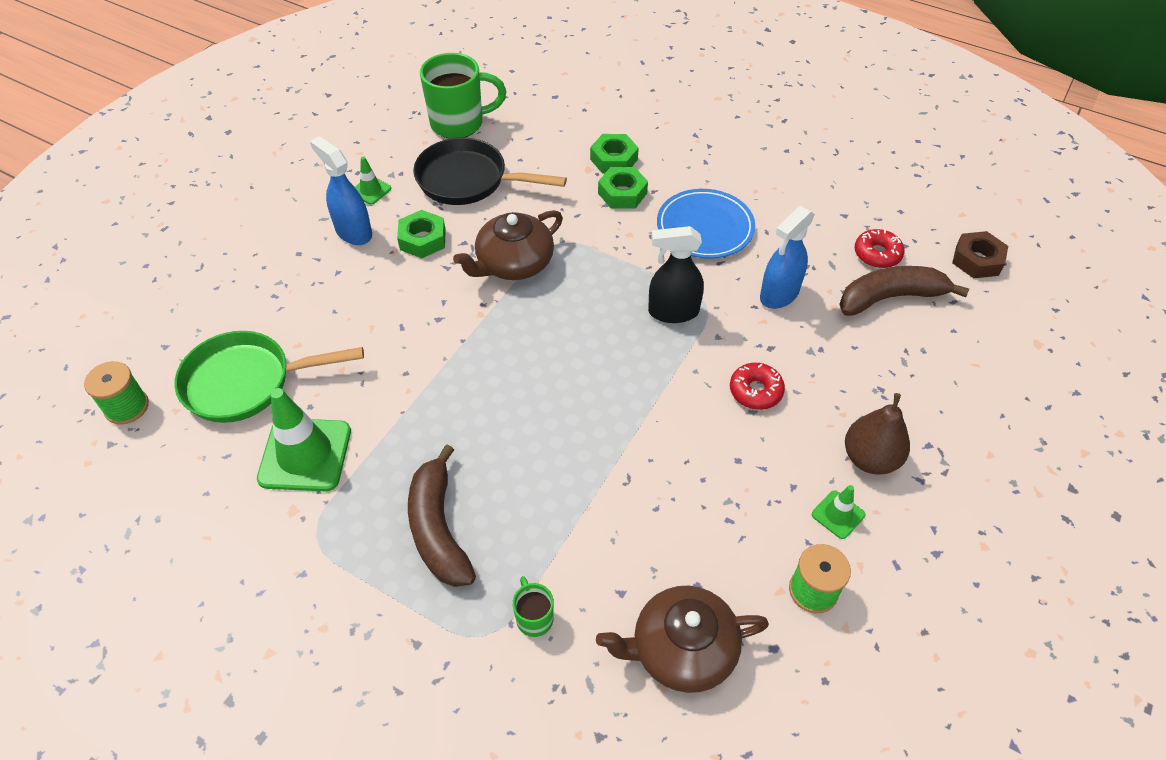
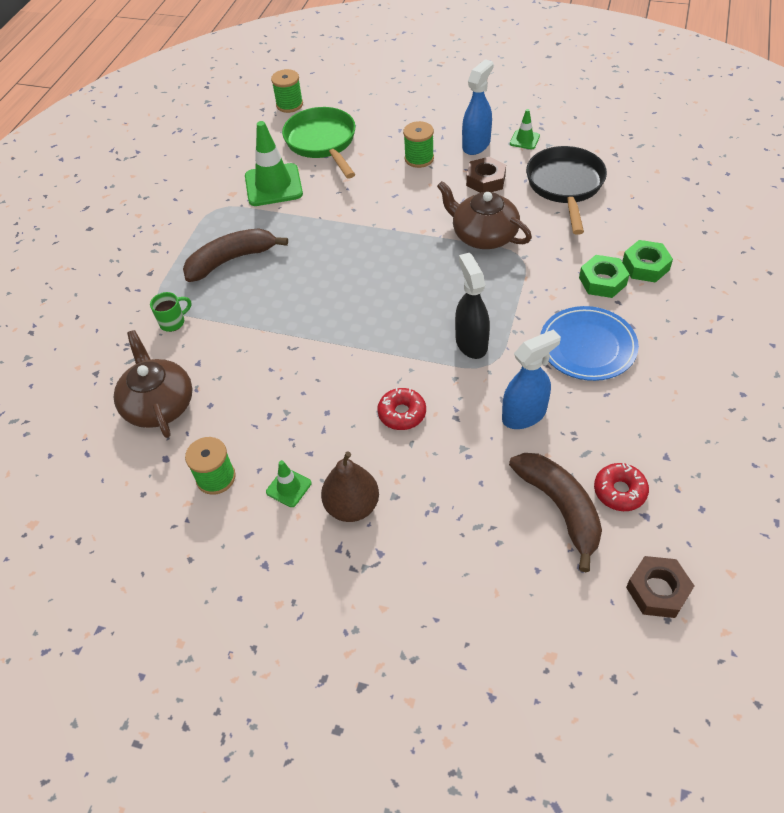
camera: 80 degrees right, 0 degrees up
green nut [397,210,446,258] -> brown nut [466,157,506,193]
green mug [420,53,506,139] -> none
blue spray bottle [760,206,815,309] -> blue spray bottle turned 120 degrees clockwise [502,330,561,429]
none -> green spool [403,121,434,168]

